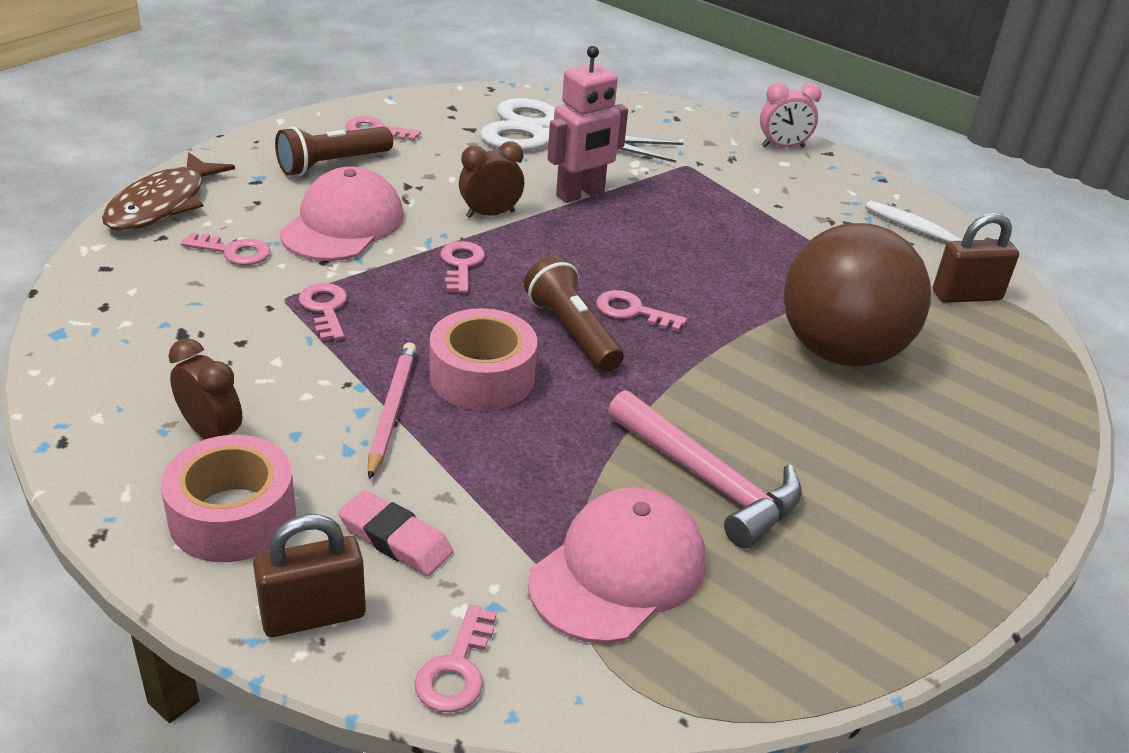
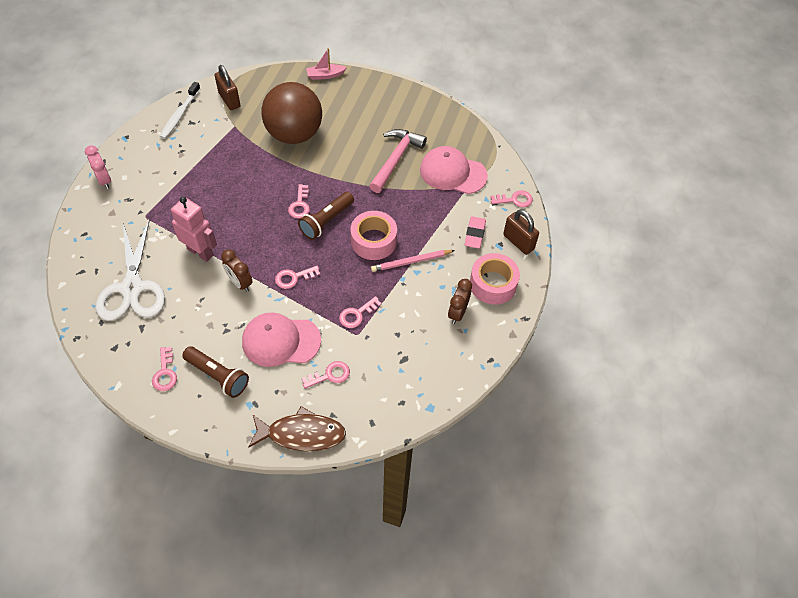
camera: 110 degrees left, 20 degrees up
pink key [181,232,270,265] -> pink key turned 75 degrees clockwise [302,361,350,389]
none -> pink boat [306,48,347,80]

